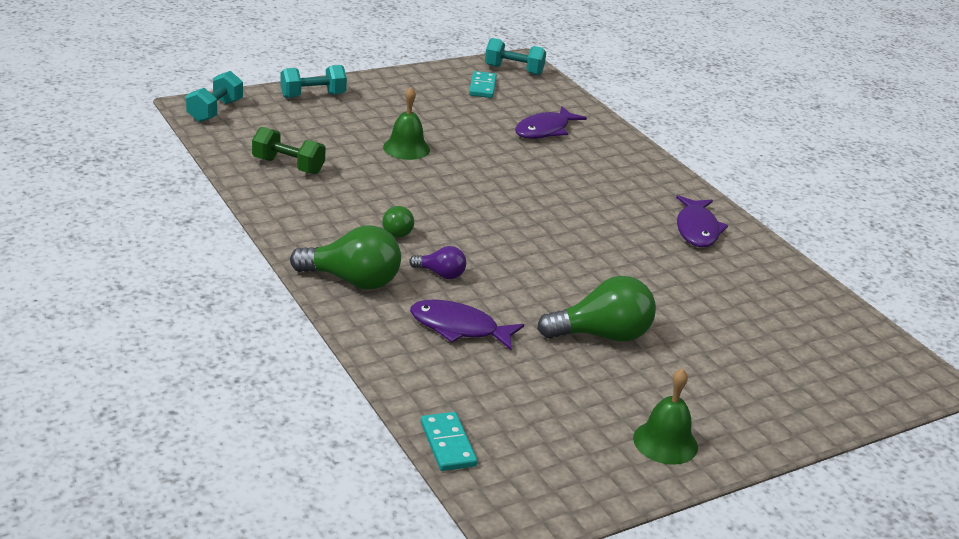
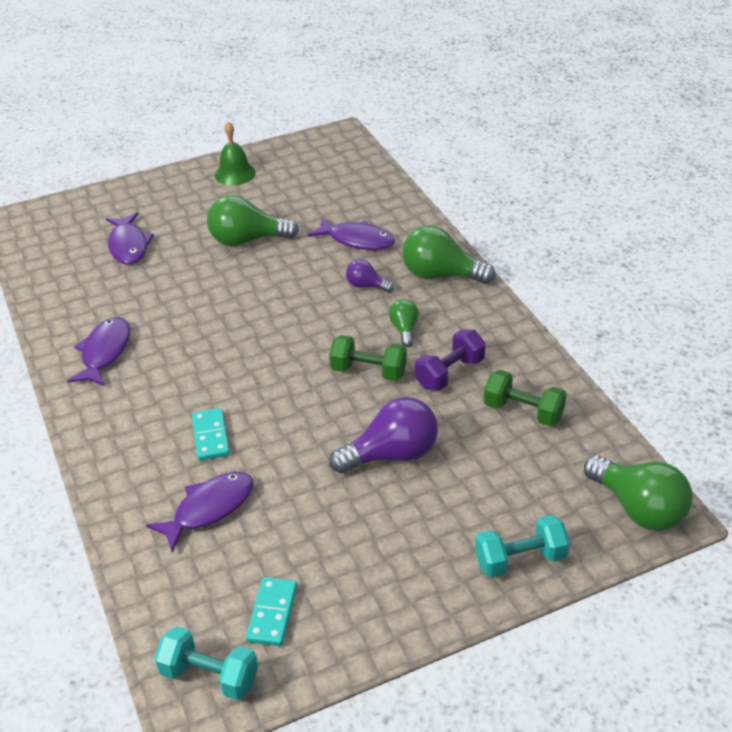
camera: 170 degrees left, 10 degrees up
turquoise dumbbell [186,71,243,122] -> green light bulb [584,455,693,531]
green bell [383,87,430,160] -> purple light bulb [329,397,438,474]
turquoise domino [421,412,477,471] -> turquoise domino moved to [192,408,230,461]
none -> purple fish [106,212,154,264]
none -> green dumbbell [329,335,407,381]
none -> purple dumbbell [415,329,485,391]

